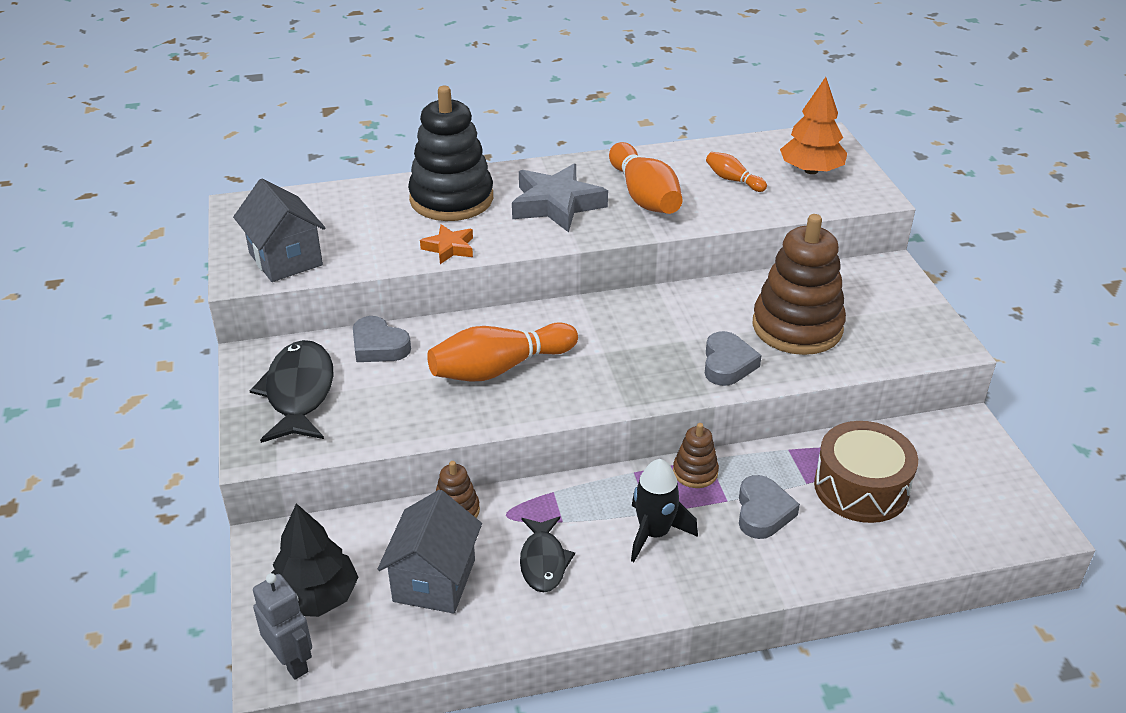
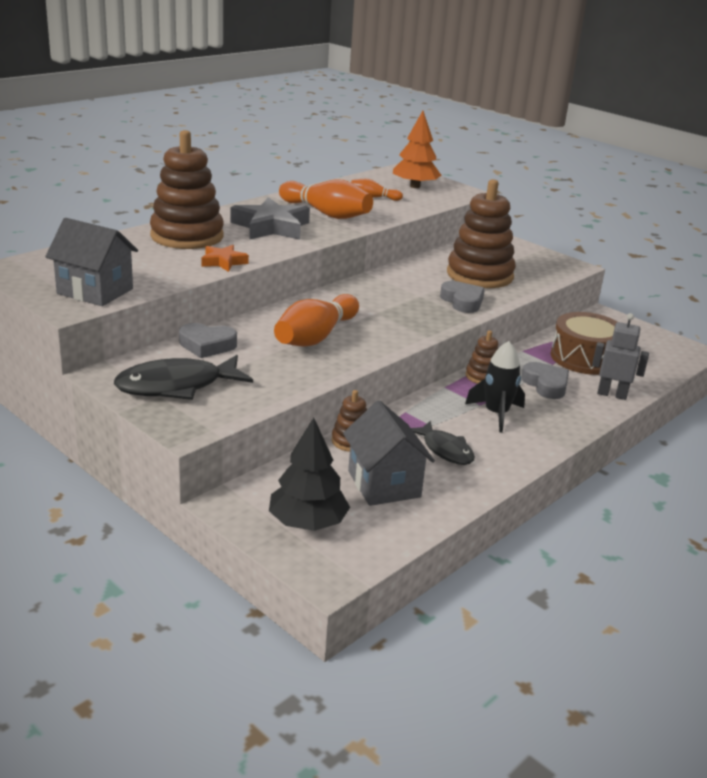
camera: 35 degrees left, 10 degrees down
black fish [249,340,334,443] -> black fish turned 75 degrees counterclockwise [114,355,253,400]
grey robot [253,573,312,680] -> grey robot moved to [592,313,649,400]
black stacking toy [408,86,493,221] -> brown stacking toy [150,130,224,249]

